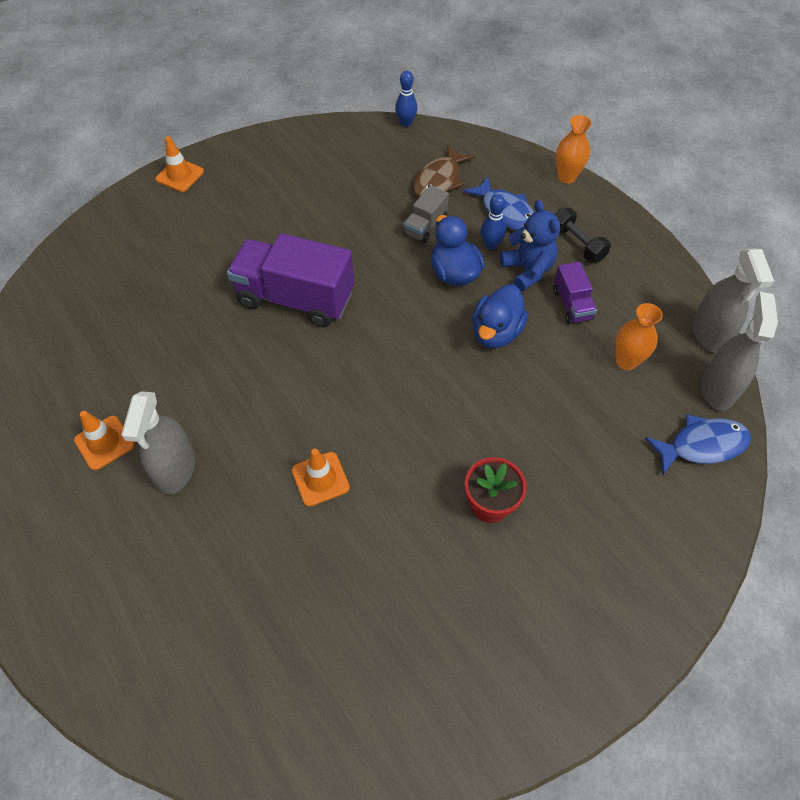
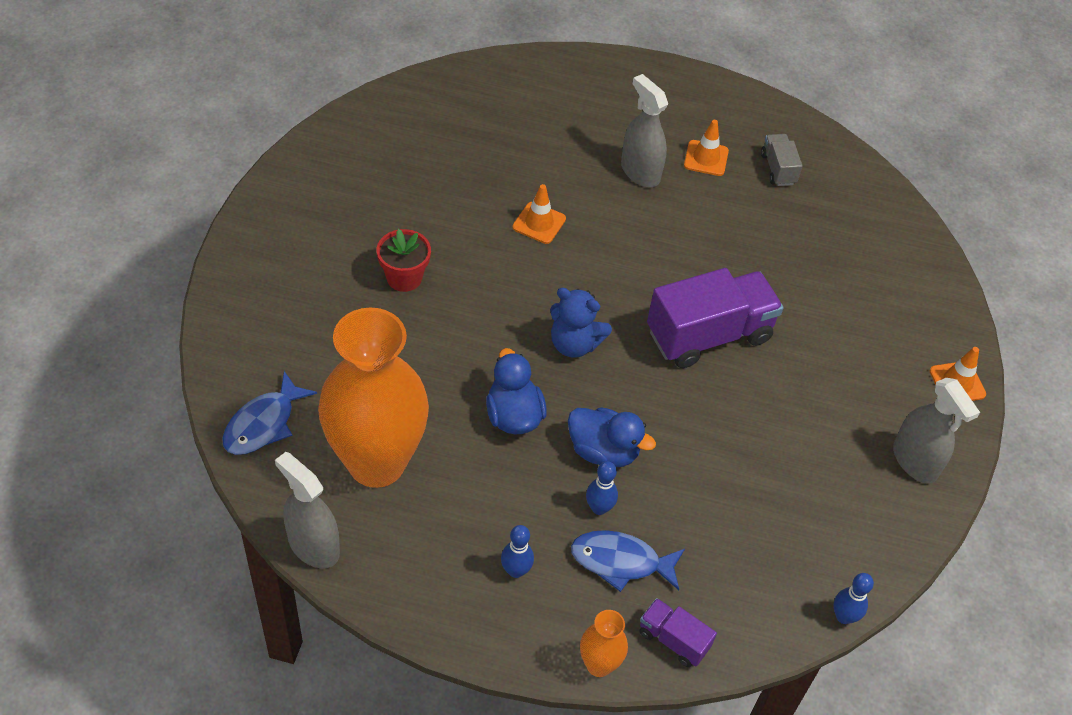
camera: 135 degrees right, 5 degrees down
grey truck [403,185,449,243] -> grey truck moved to [761,134,803,186]
brown fish [413,144,475,197] -> none
blue teddy bear [500,200,560,291] -> blue teddy bear moved to [550,288,612,358]
purple truck [553,262,597,324] -> purple truck moved to [640,598,717,667]
black dumbbell [555,208,611,263] -> blue bowling pin [501,525,534,578]
orange vase [615,303,663,370] -> orange vase [318,307,429,488], size x2.40
grey spray bottle [701,292,778,411] -> grey spray bottle moved to [893,378,980,483]

